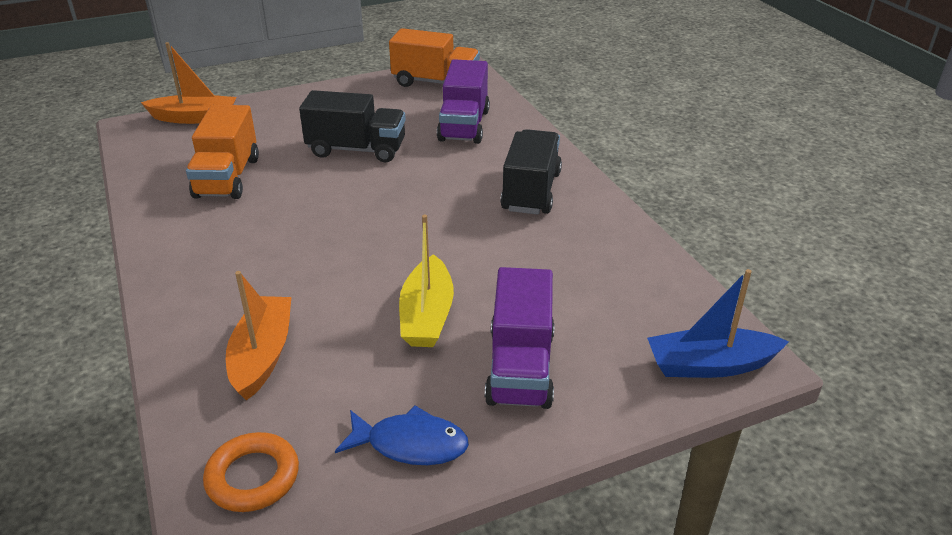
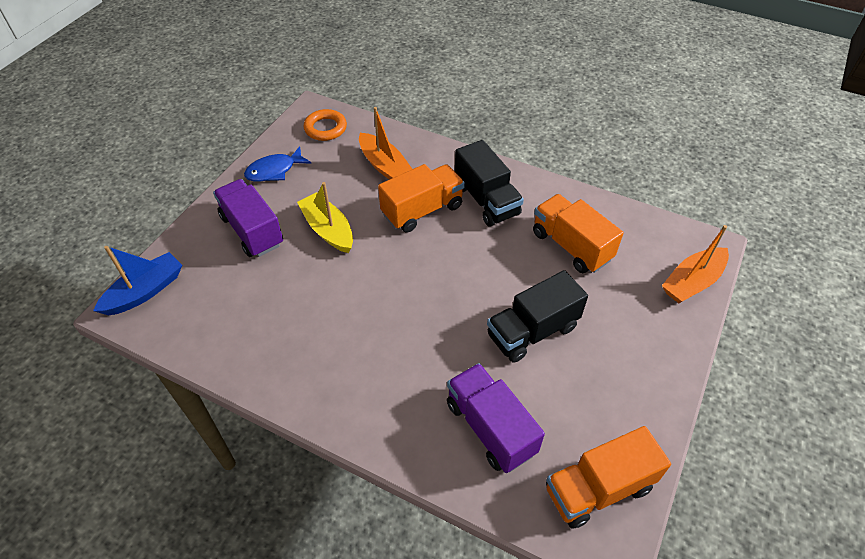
camera: 140 degrees right, 15 degrees up
black truck [500,129,562,214] -> black truck moved to [455,140,524,227]
none -> orange truck [378,164,465,233]

